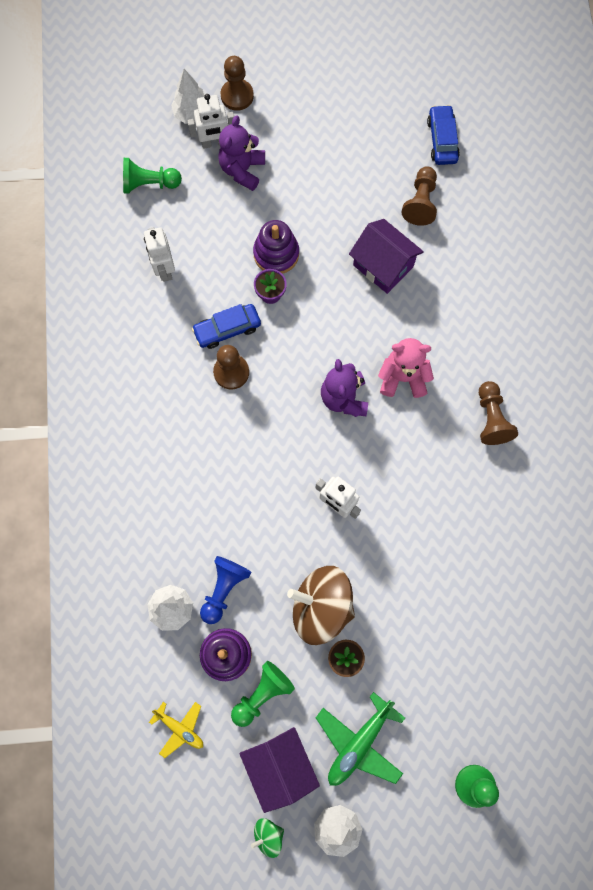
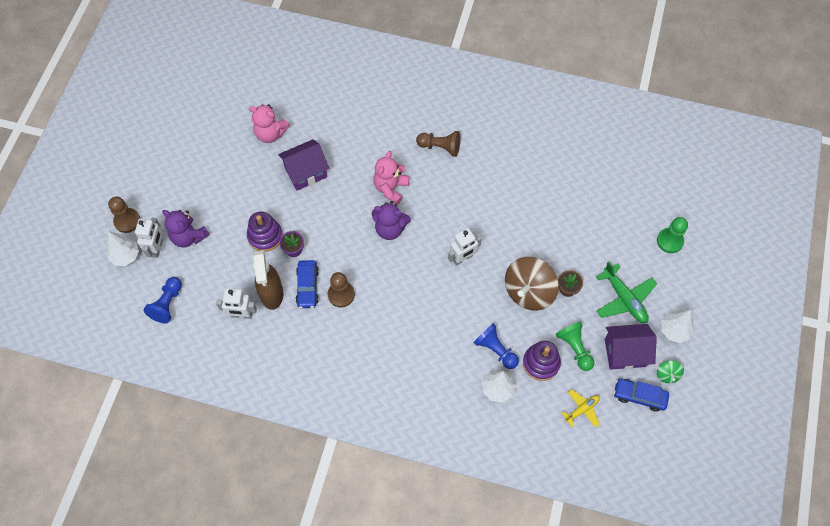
camera: 70 degrees left, 10 degrees down
green pawn [123,158,182,194] -> blue pawn [144,277,182,323]
brown pawn [402,166,437,226] -> pink teddy bear [249,104,290,143]
blue car [427,105,460,165] -> blue car moved to [614,379,669,412]
none -> brown spray bottle [253,250,283,310]

